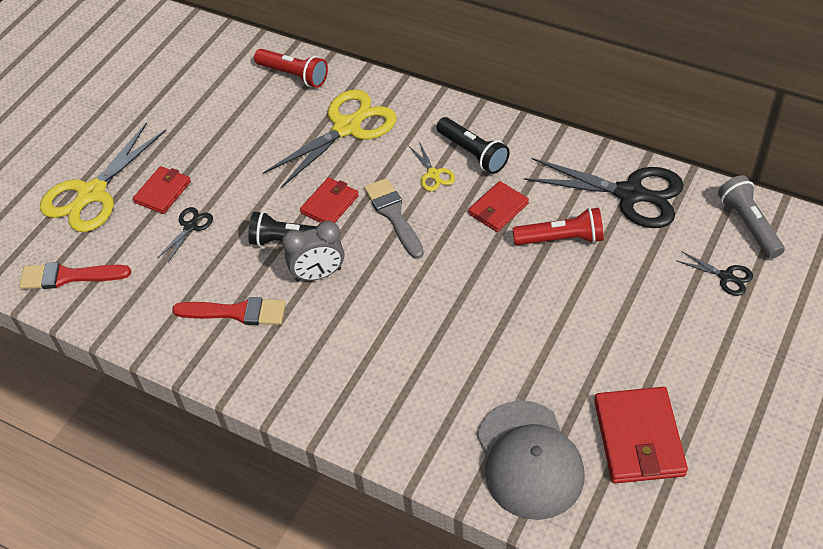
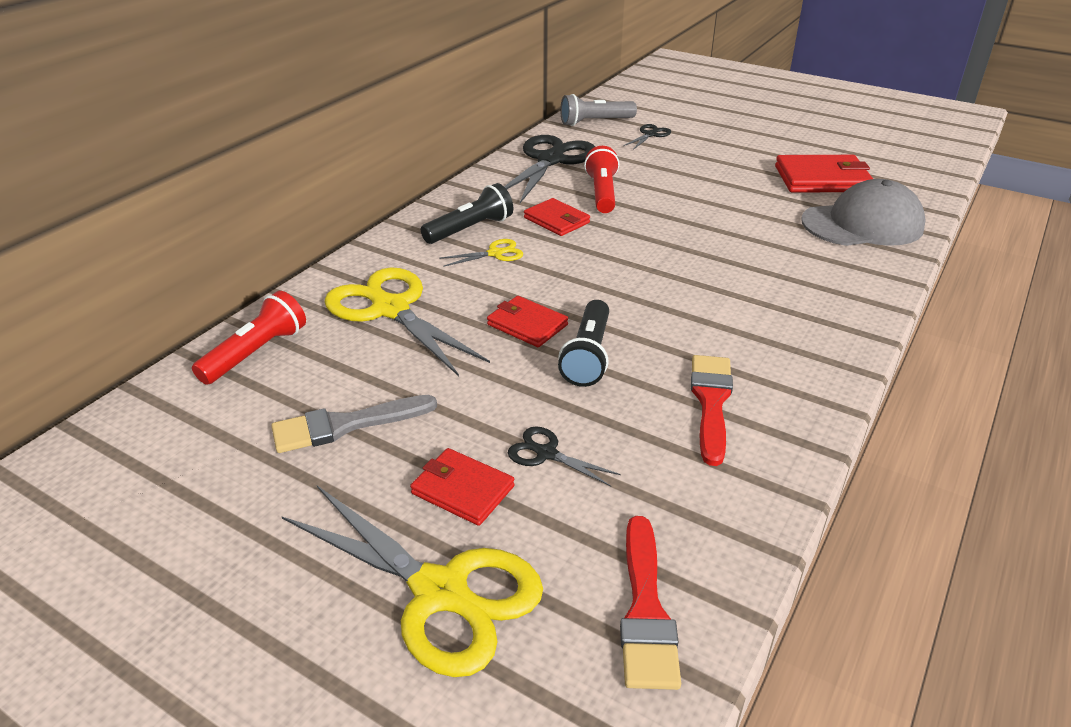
camera: 90 degrees left, 15 degrees down
grey clock [282,221,344,282] -> none
grey brush [364,178,424,259] -> grey brush moved to [271,395,437,453]

